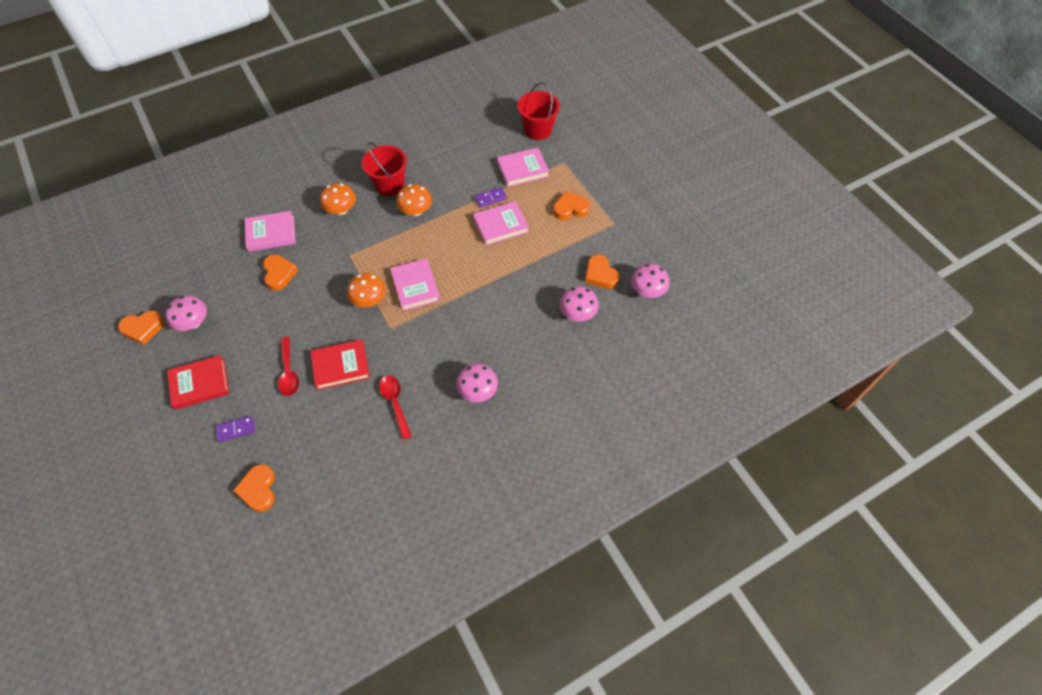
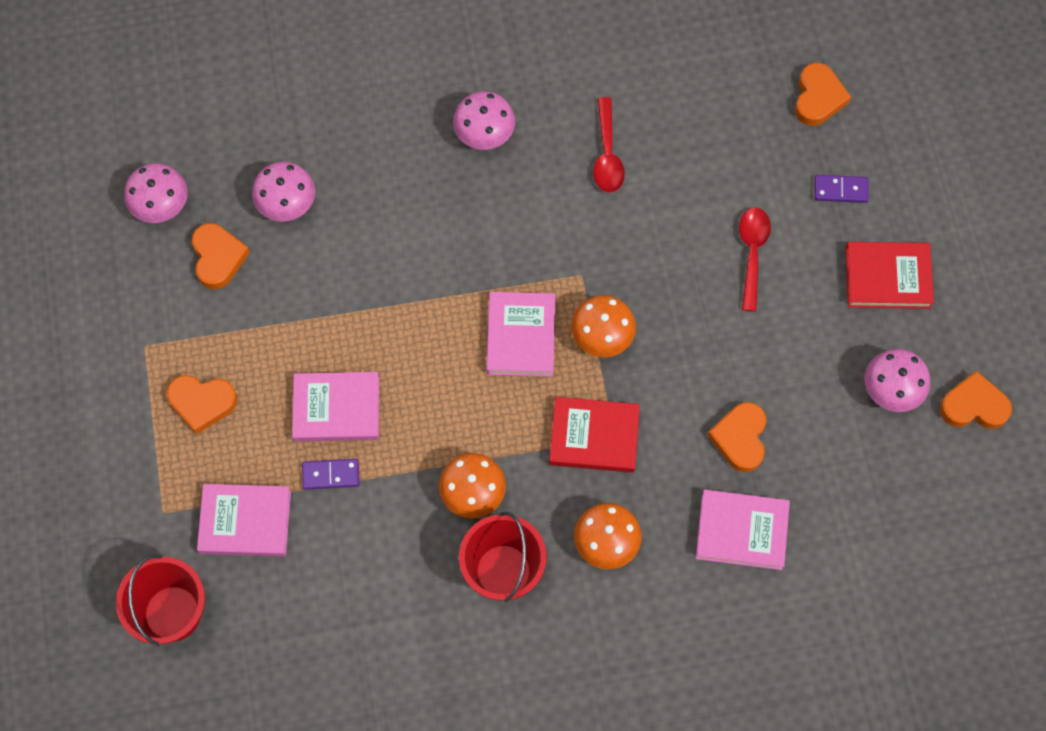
camera: 160 degrees left, 10 degrees up
red book [311,339,370,390] -> red book moved to [549,397,640,473]

